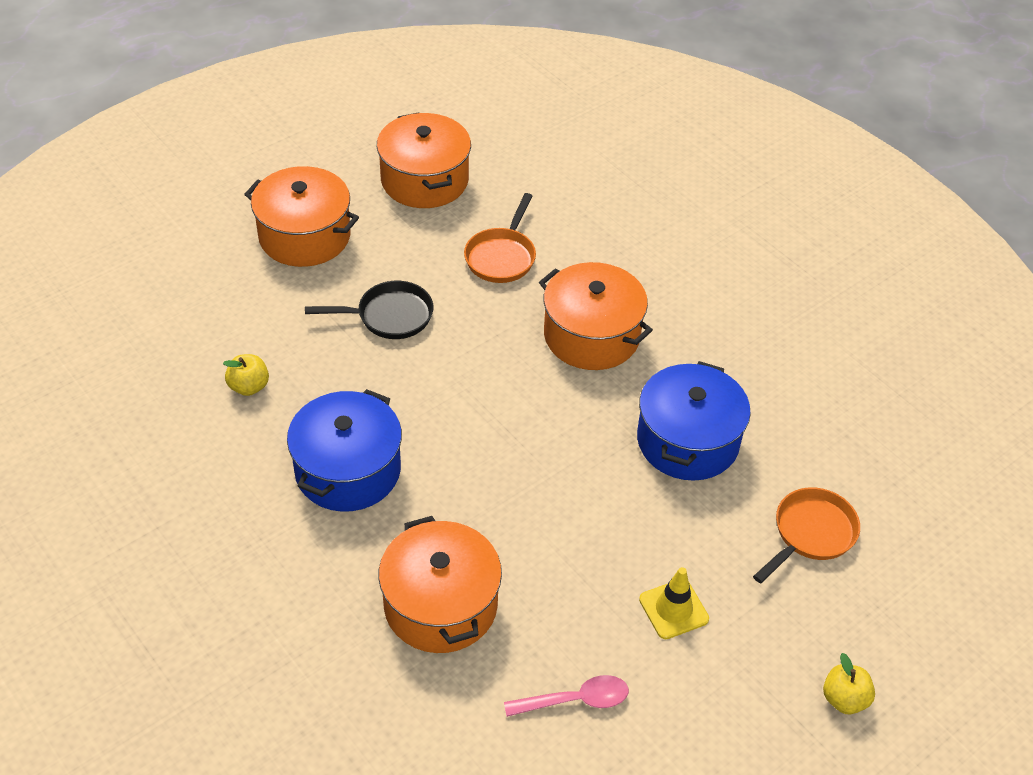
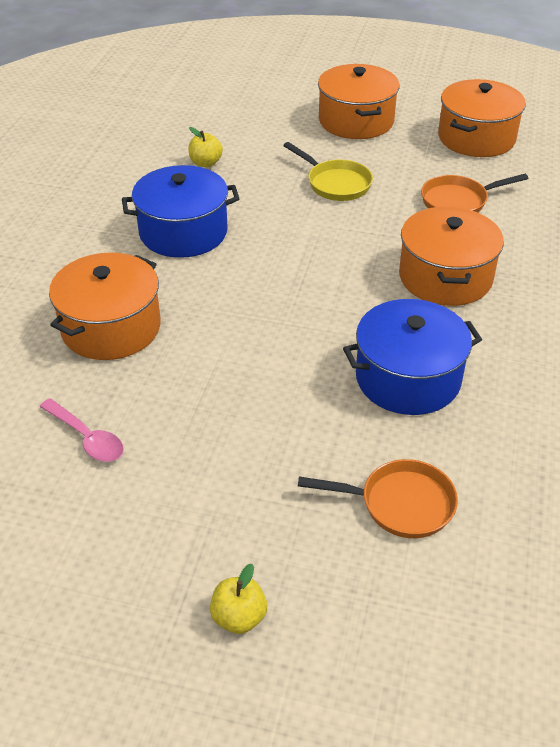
camera: 55 degrees right, 5 degrees down
black pan [305,281,433,339] -> yellow pan [283,142,373,201]
yellow traffic cone [639,567,709,639] -> none

